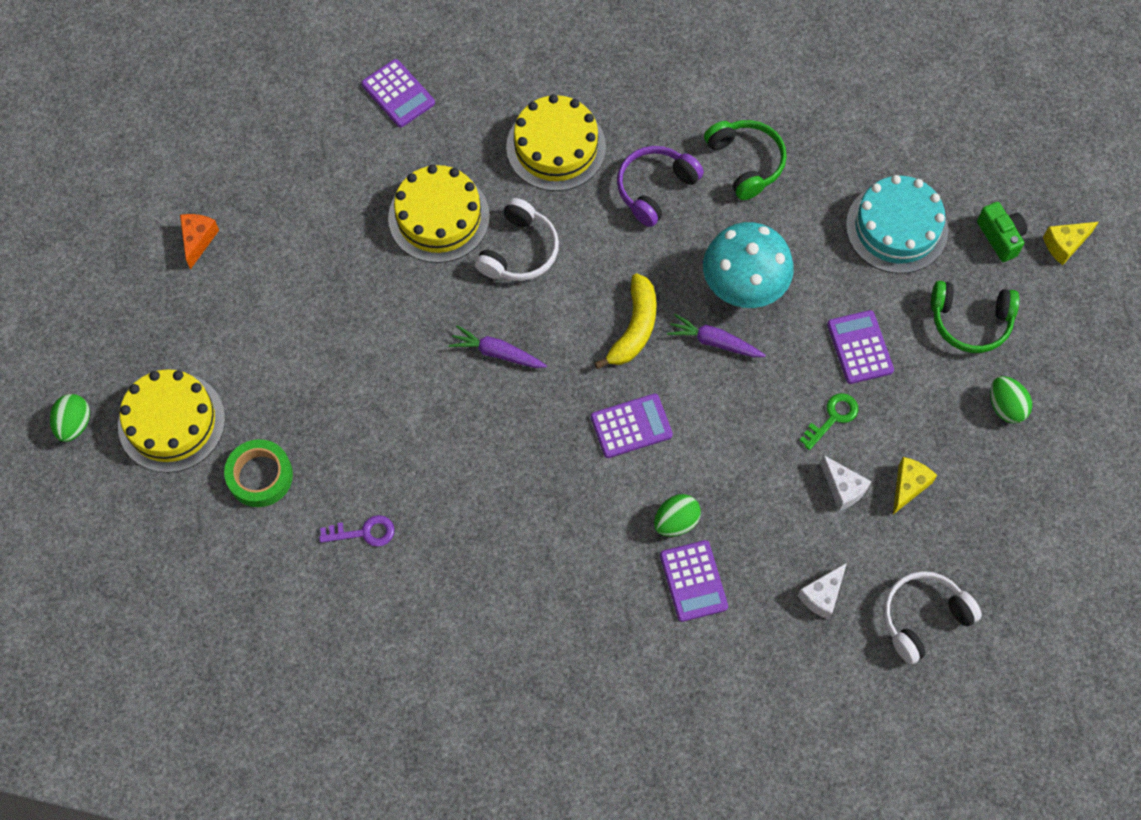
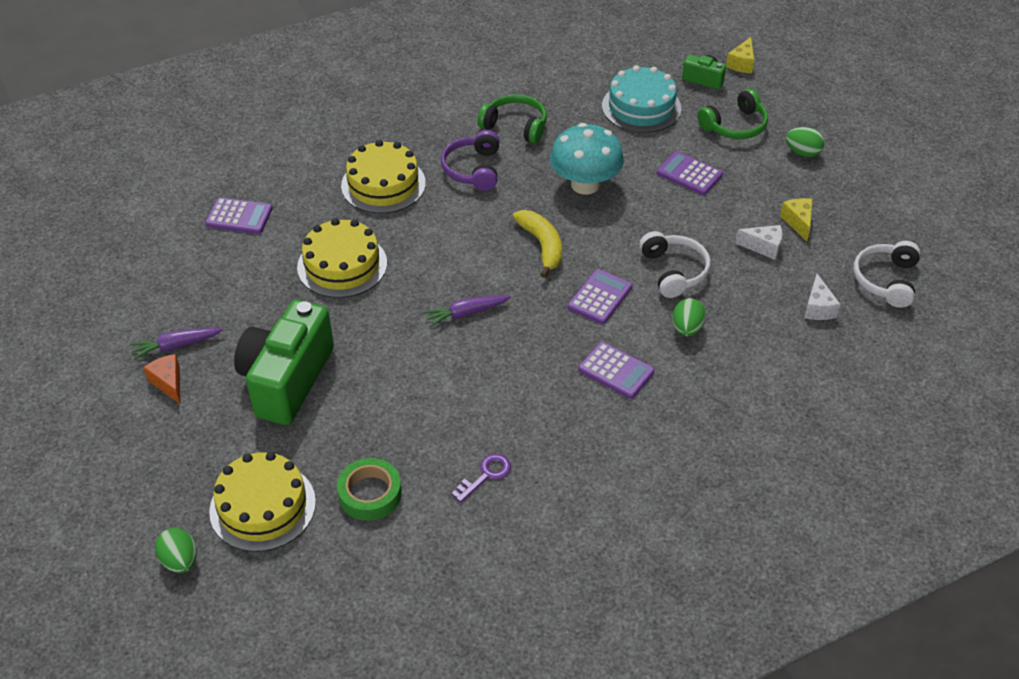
camera: 40 degrees left, 20 degrees down
white headphones [475,198,559,281] -> white headphones moved to [639,231,711,298]
purple calculator [660,540,728,622] -> purple calculator moved to [578,342,655,399]
purple carrot [667,313,766,357] -> purple carrot moved to [130,328,223,360]
green key [799,393,858,450] -> none
none -> green camera [234,300,334,425]

